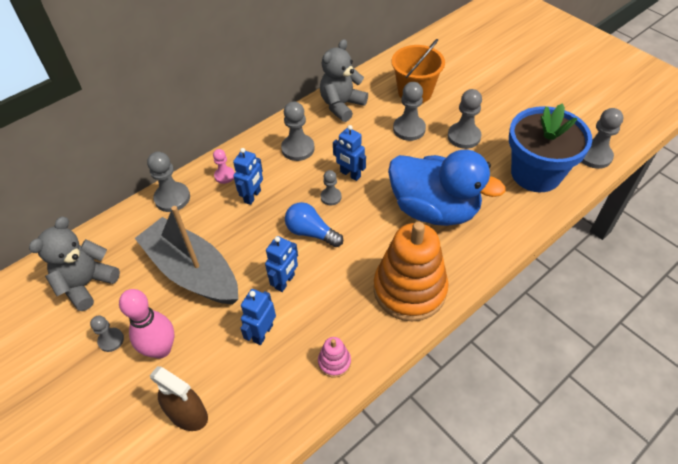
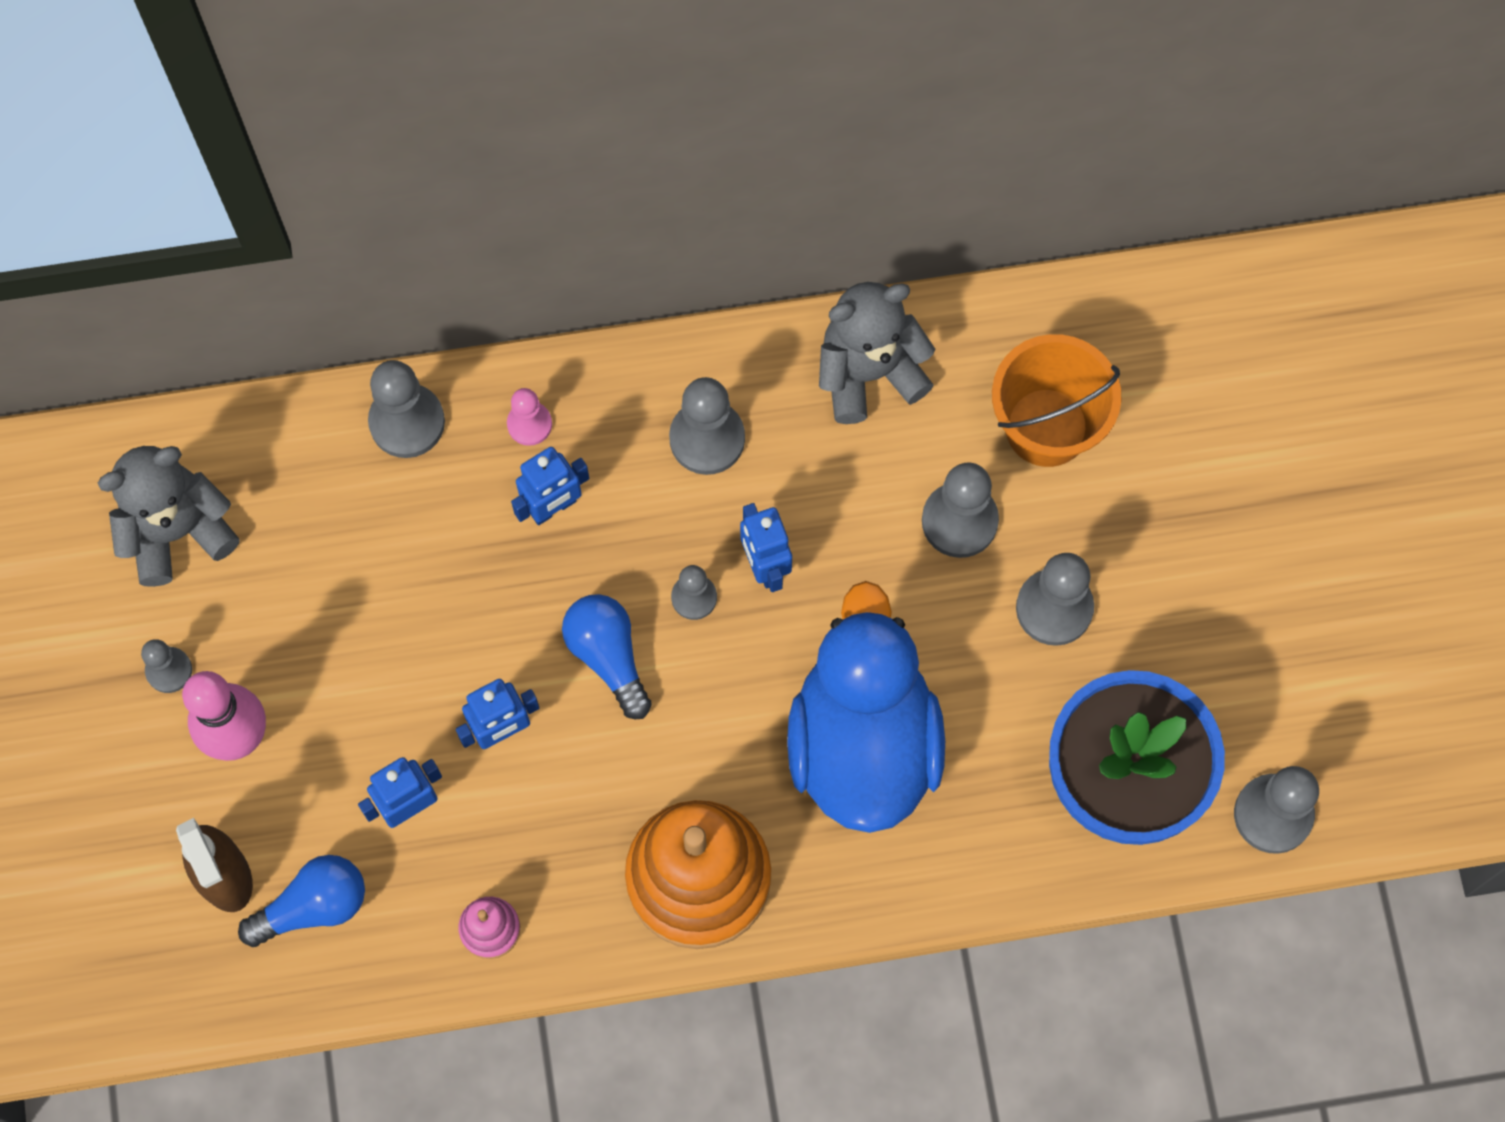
camera: 30 degrees right, 20 degrees up
grey boat [135,206,238,304] -> none
blue duck [388,150,506,226] -> blue duck turned 150 degrees counterclockwise [787,581,945,833]
none -> blue light bulb [238,855,365,947]

